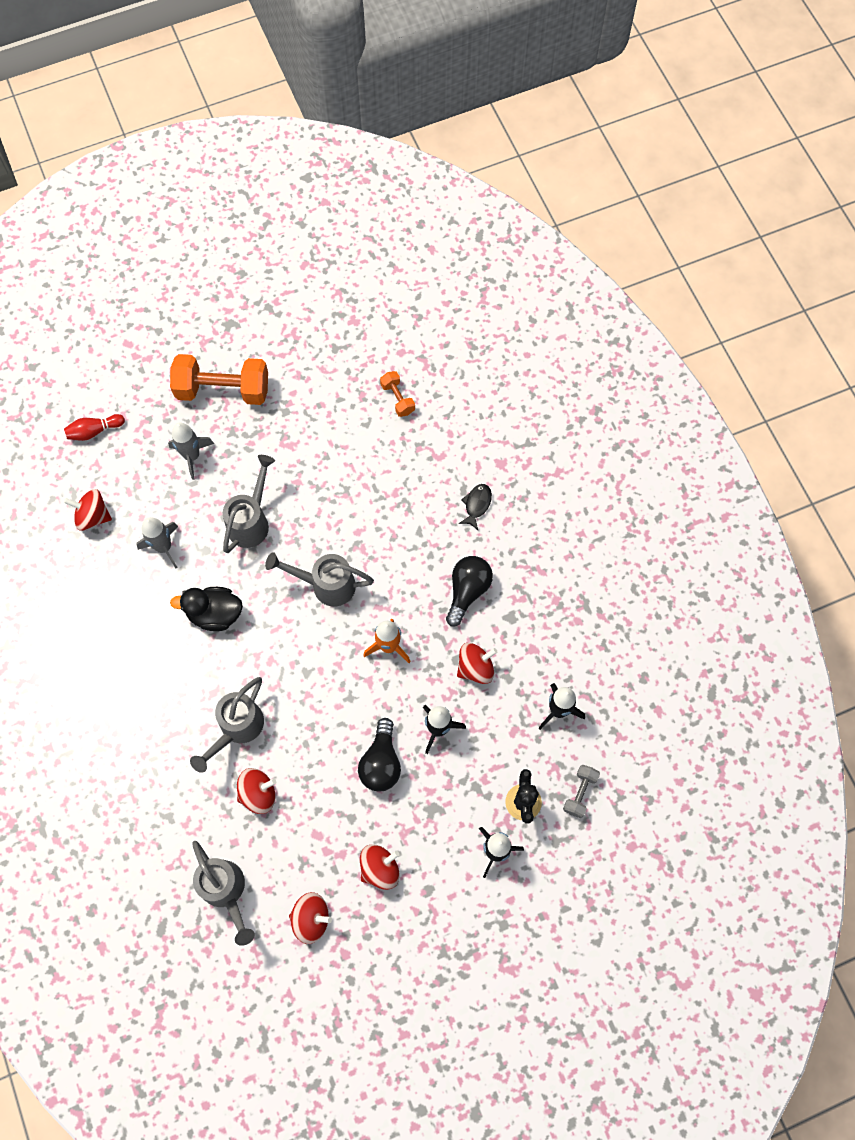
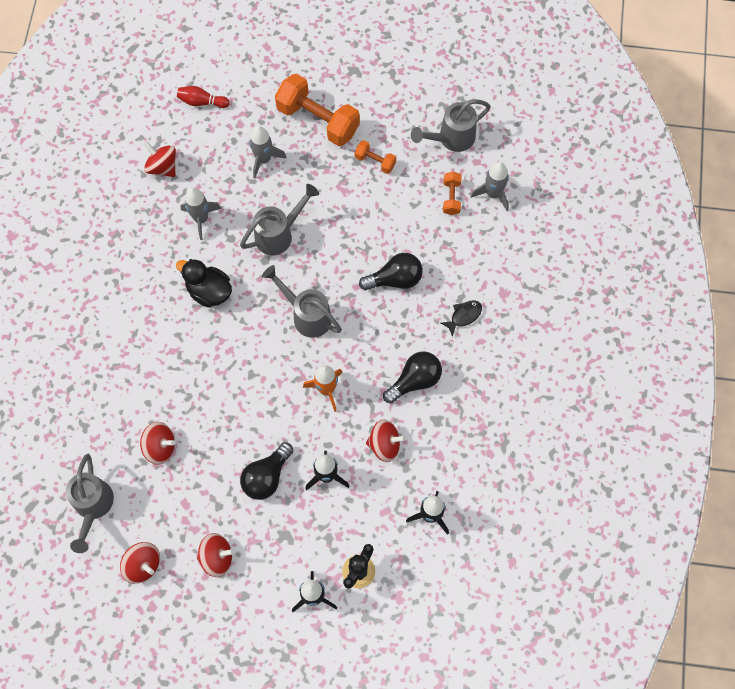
camera: 30 degrees right, 0 degrees up
grey watering can [190,677,264,773] -> grey watering can moved to [411,99,491,152]
grey dumbbell [563,765,600,818] -> none
none -> orange dumbbell [355,140,396,174]
none -> black light bulb [359,253,423,290]
none -> grey rocket [471,162,509,211]

